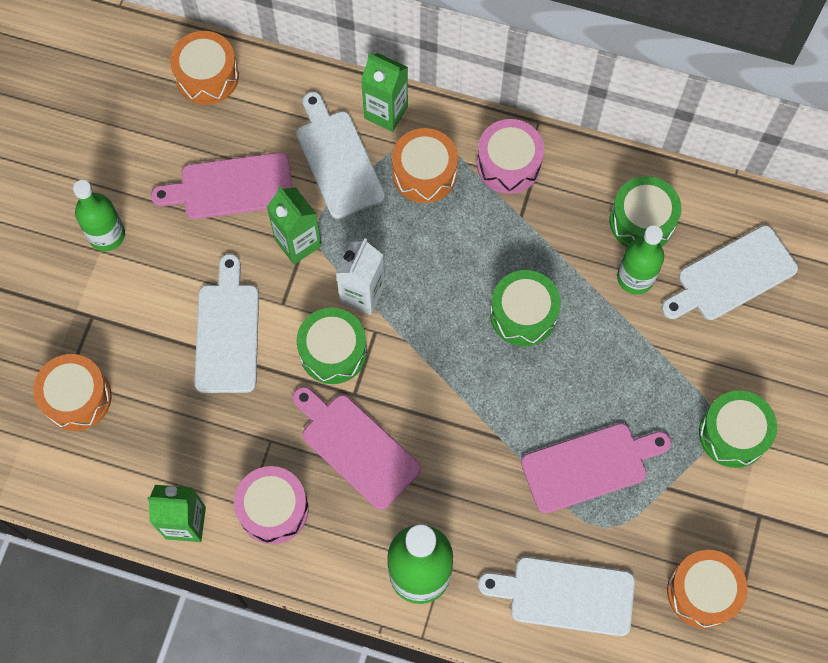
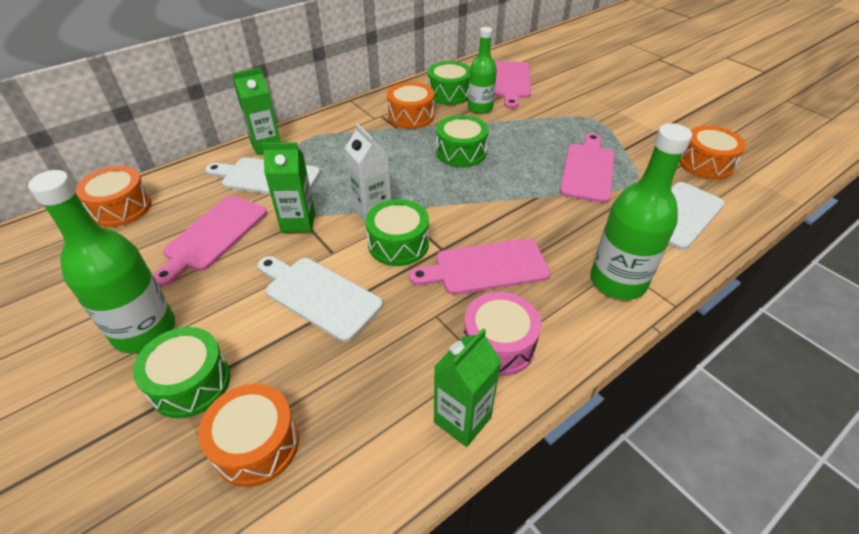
camera: 55 degrees left, 25 degrees down
green bottle [73,180,125,251] -> green bottle [28,170,175,353], size x1.52
orange drum [392,128,458,203] -> orange drum moved to [387,82,434,129]
pink drum [477,119,544,194] -> none
white cutting board [662,225,798,320] -> pink cutting board [495,61,531,109]
green drum [699,390,777,468] -> green drum moved to [133,327,230,418]

